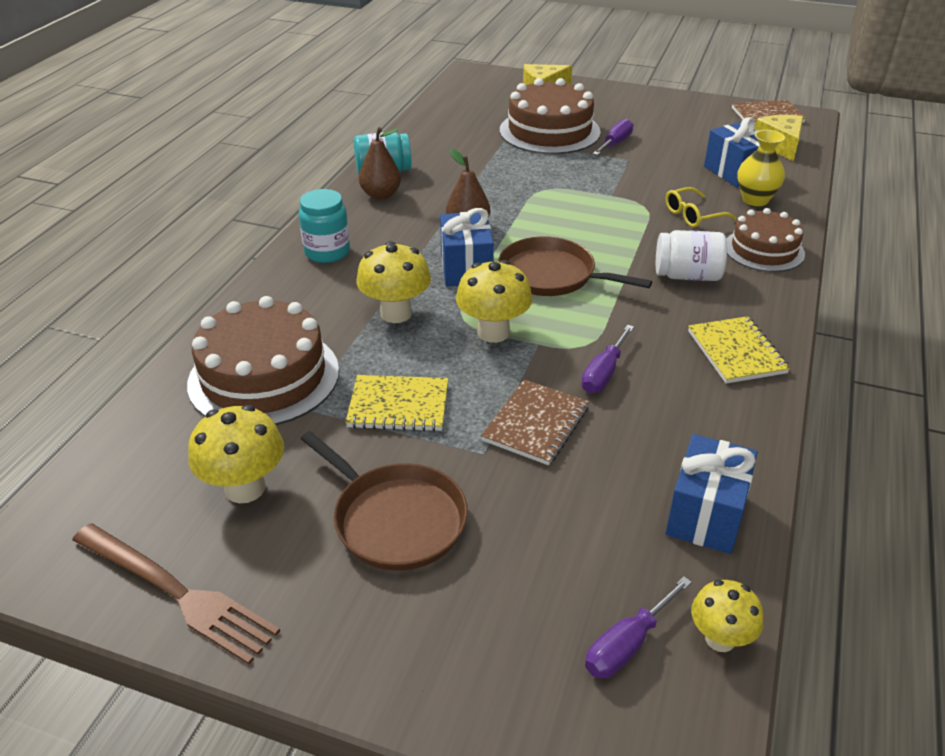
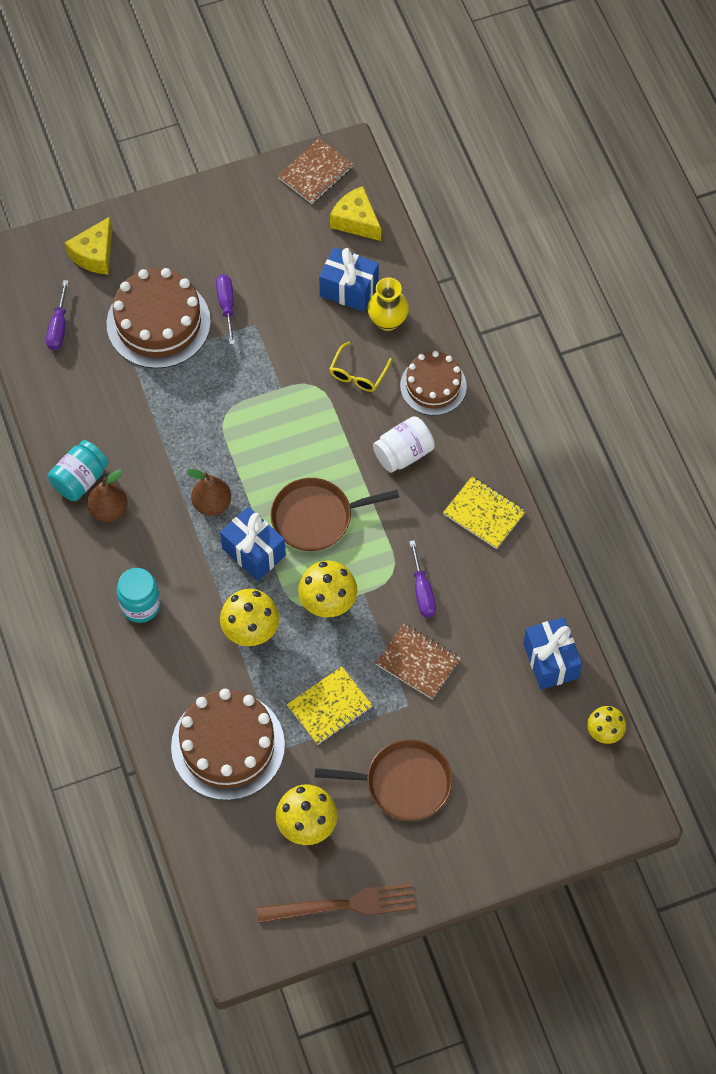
camera: 40 degrees left, 25 degrees up
brown notebook [481,379,589,465] -> brown notebook turned 45 degrees counterclockwise [376,624,460,699]
purple screwdriver [585,577,692,678] -> purple screwdriver moved to [46,280,69,350]

